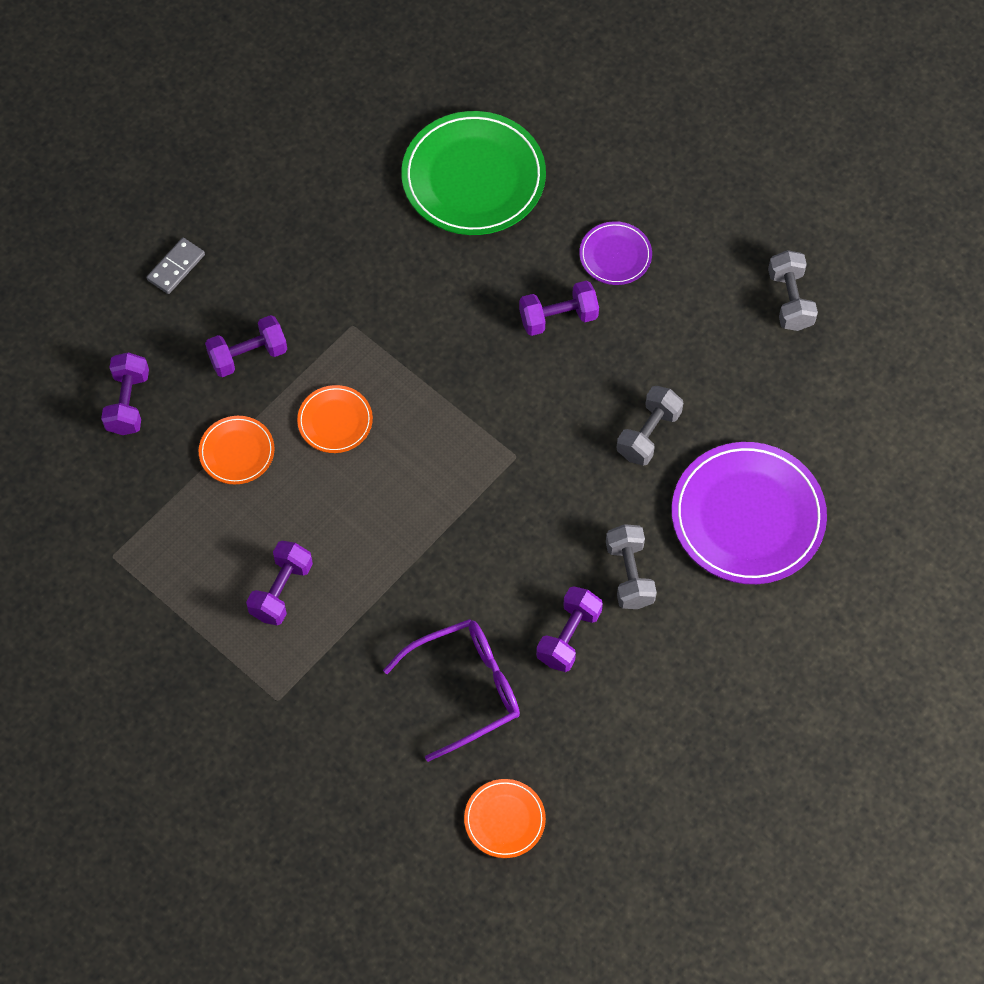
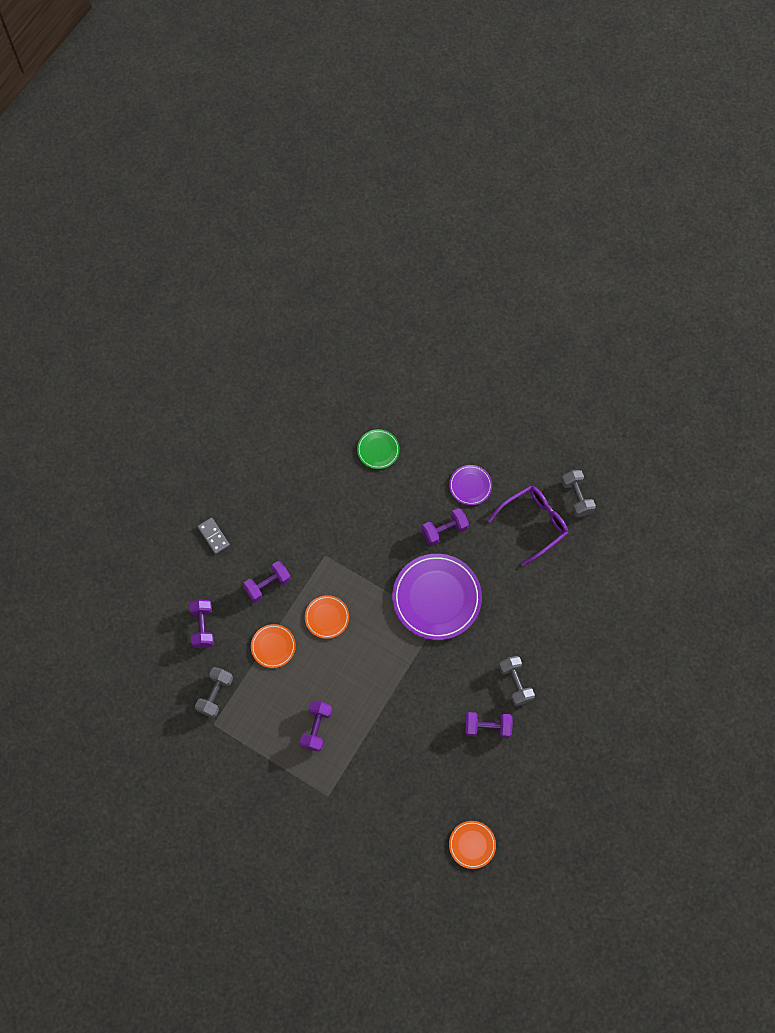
camera: 10 degrees left, 5 degrees up
grey domino [147,238,205,294] -> grey domino turned 60 degrees counterclockwise [198,518,230,554]
purple glasses [383,619,520,762] -> purple glasses moved to [488,486,568,566]
green plate [401,111,546,235] -> green plate [357,429,400,469], size x0.50
purple dumbbell [536,586,603,672] -> purple dumbbell turned 75 degrees clockwise [465,712,513,738]
grey dumbbell [616,386,683,466] -> grey dumbbell moved to [195,667,233,718]
purple plate [672,442,827,584] -> purple plate moved to [392,554,482,640]

